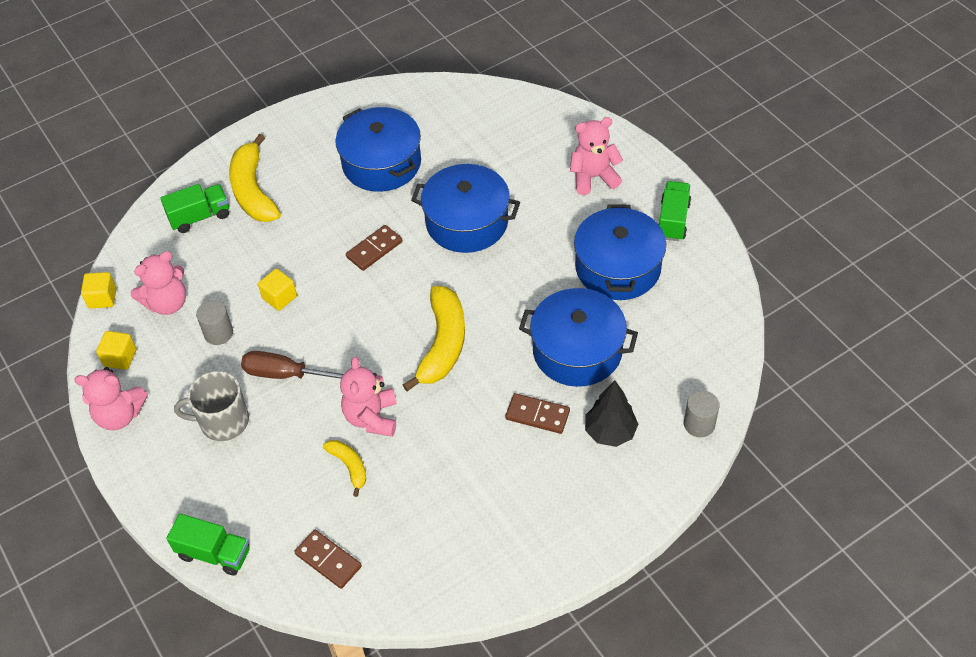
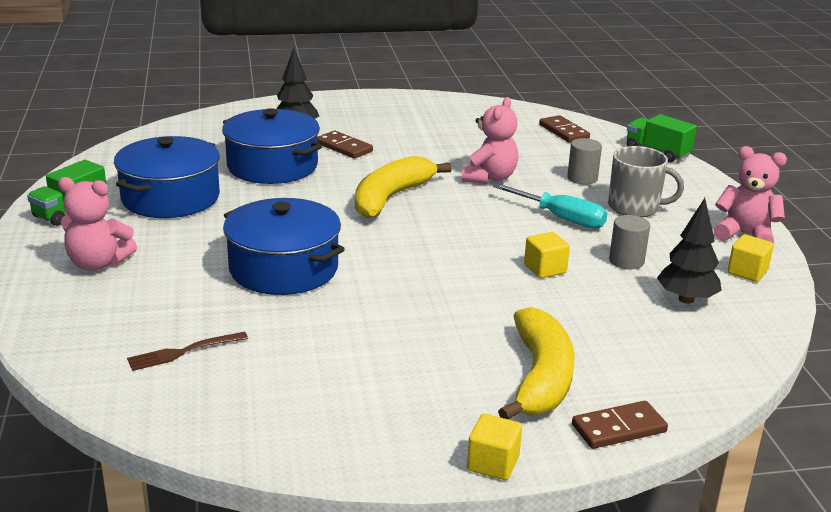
camera: 160 degrees left, 25 degrees down
yellow cube [81,272,116,308] -> yellow cube moved to [467,414,522,480]
pink teddy bear [131,251,186,315] -> black tree [657,198,722,304]
green truck [160,184,229,233] -> none
brown screwdriver [241,351,344,379] -> turquoise screwdriver [493,183,607,229]
yellow banana [323,440,366,497] -> none
blue pot [335,107,421,192] -> none
brown domino [346,225,402,271] -> brown domino moved to [572,401,668,449]
grey cylinder [684,391,720,437] -> grey cylinder moved to [567,138,602,185]
none -> brown fork [127,332,248,371]

